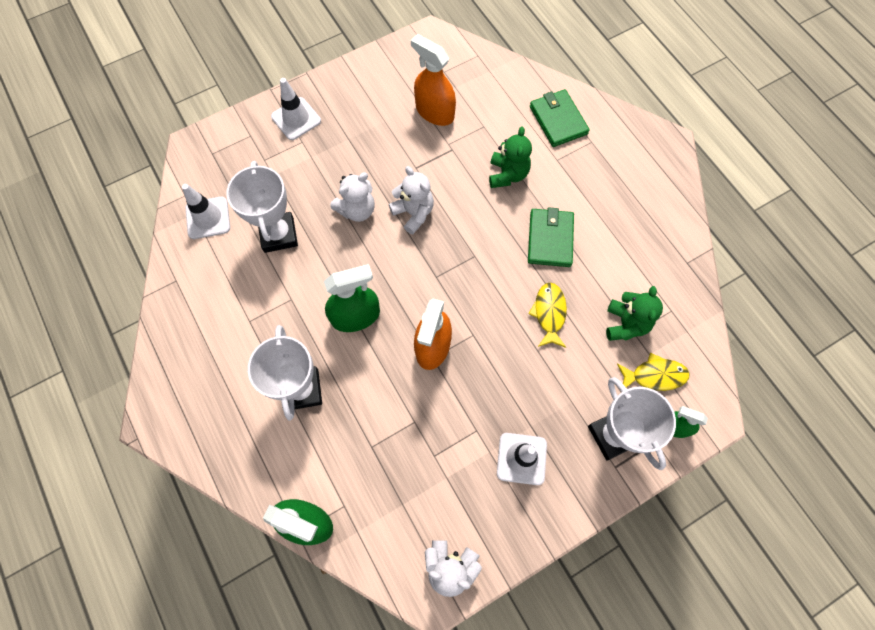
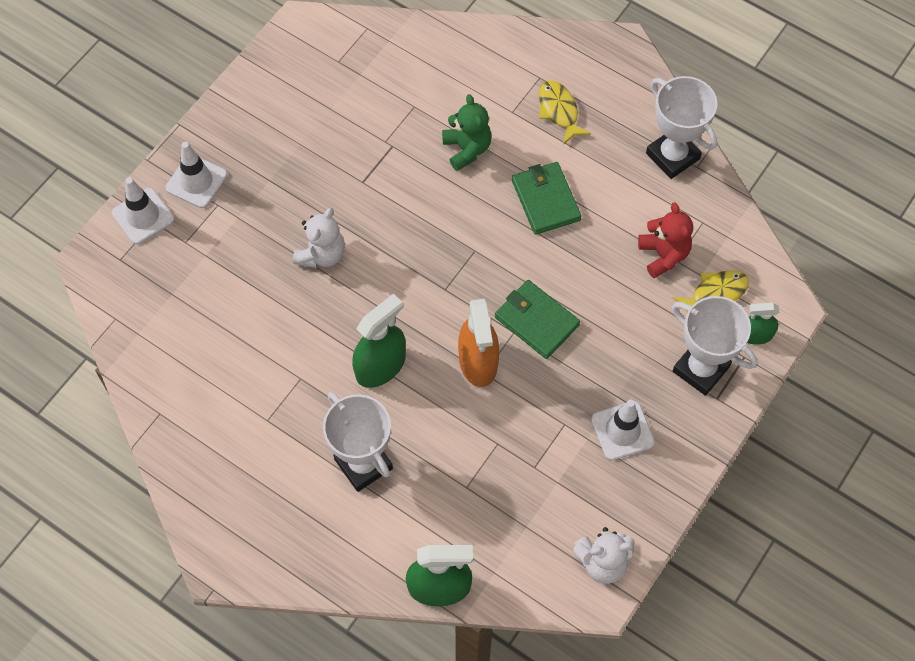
camera: 25 degrees left, 5 degrees down
white traffic cone [182,184,230,239] -> white traffic cone moved to [112,177,175,244]
white trophy [227,161,298,253] -> white trophy moved to [646,76,718,179]
white teddy bear [389,166,434,234] -> none
orange spray bottle [411,34,456,126] -> none
yellow fish [528,283,567,348] -> yellow fish moved to [539,81,591,145]
green wallet [530,89,590,147] -> green wallet moved to [495,280,580,359]
green teddy bear [606,286,663,341] -> red teddy bear [638,202,693,278]

